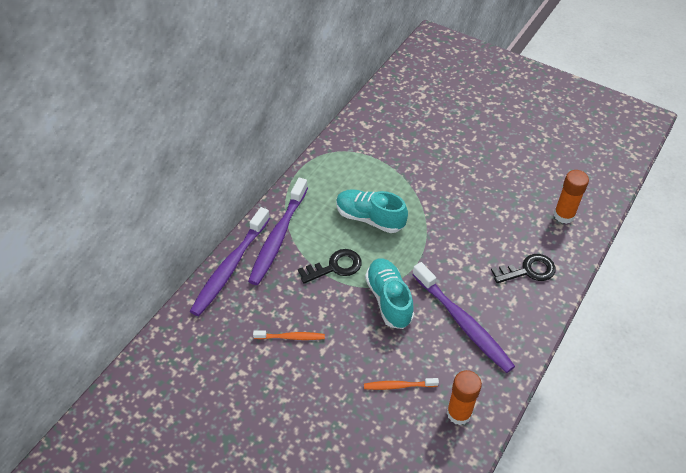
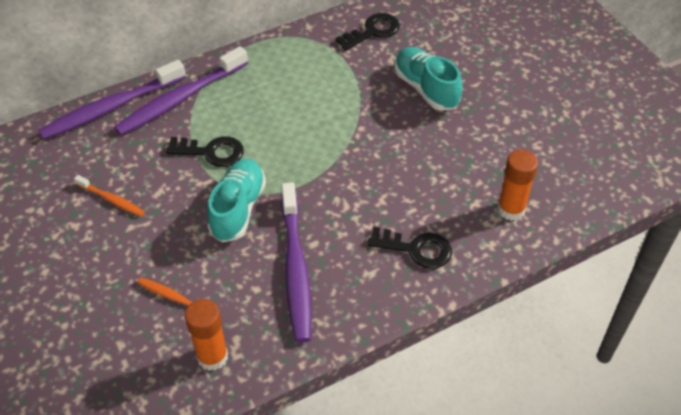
camera: 30 degrees right, 0 degrees up
turquoise shoe [336,189,408,233] -> turquoise shoe moved to [395,47,463,111]
none -> black key [335,13,400,51]

